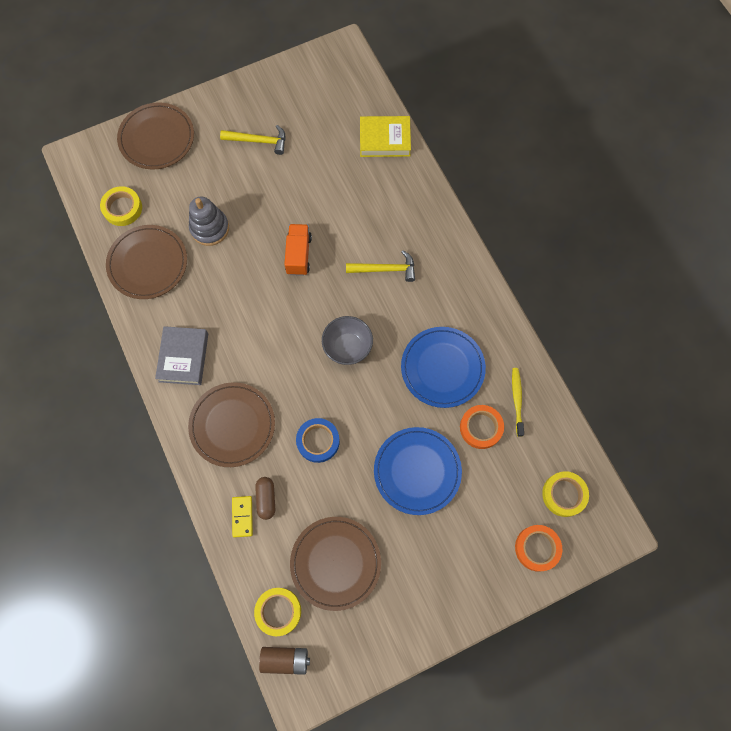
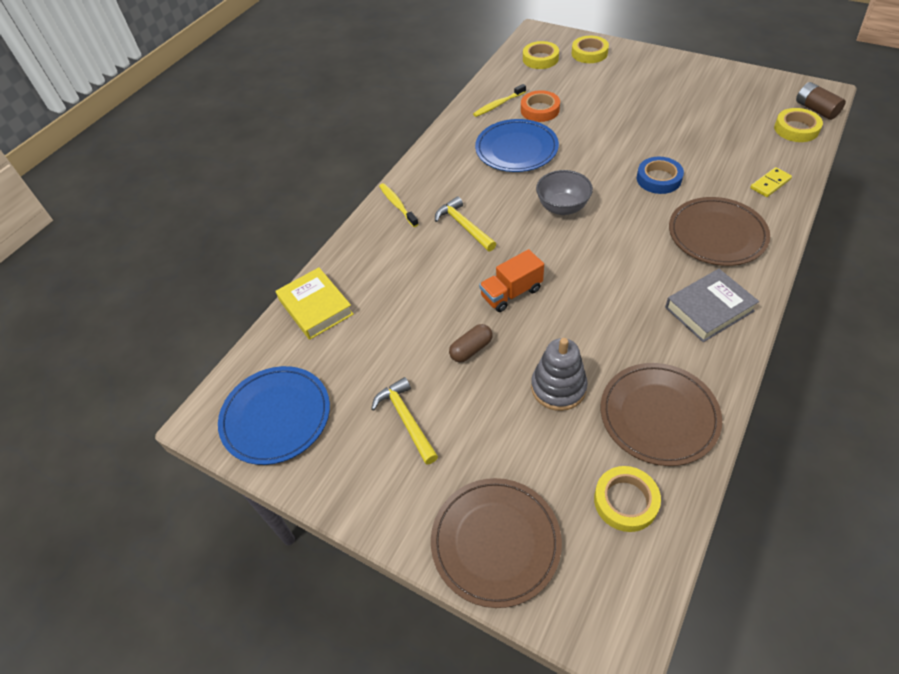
camera: 120 degrees left, 20 degrees down
brown capsule [255,477,275,520] -> brown capsule moved to [449,324,493,362]
brown plate [290,517,381,611] -> none
blue plate [374,427,462,515] -> blue plate moved to [218,366,330,465]
orange tape [515,525,562,572] -> yellow tape [571,36,609,63]
none -> yellow toothbrush [379,183,419,227]

